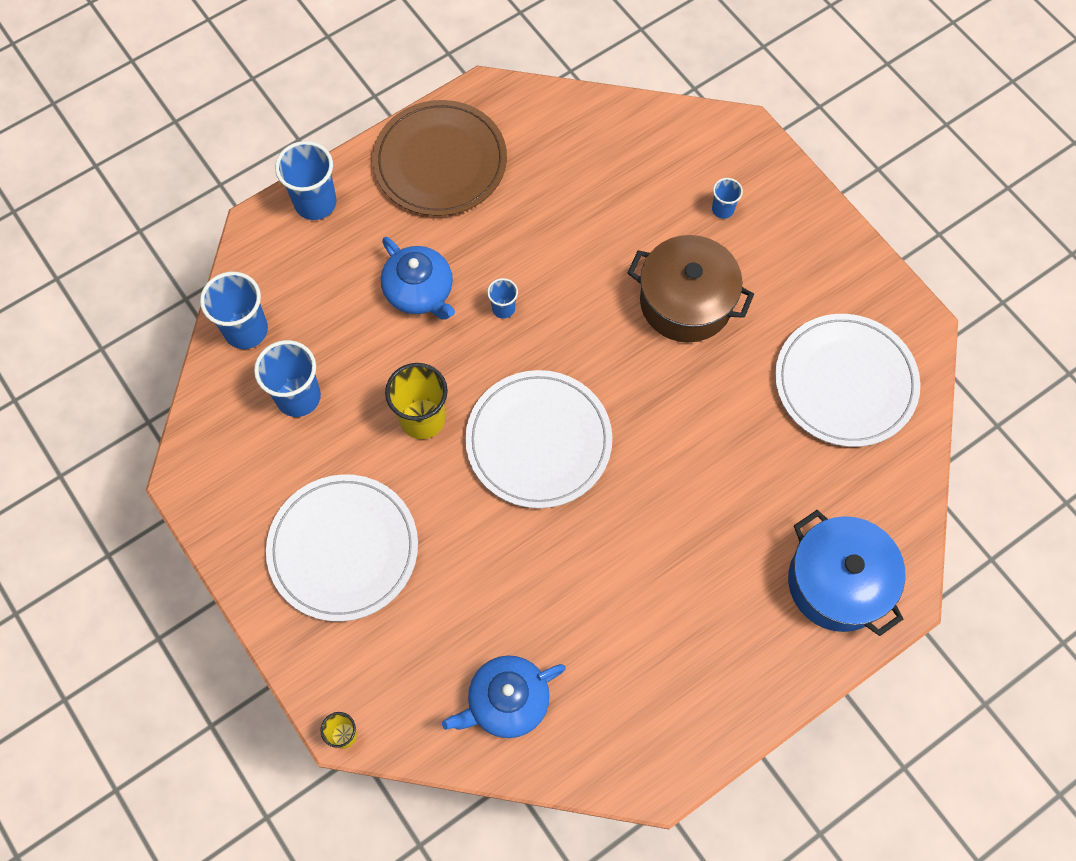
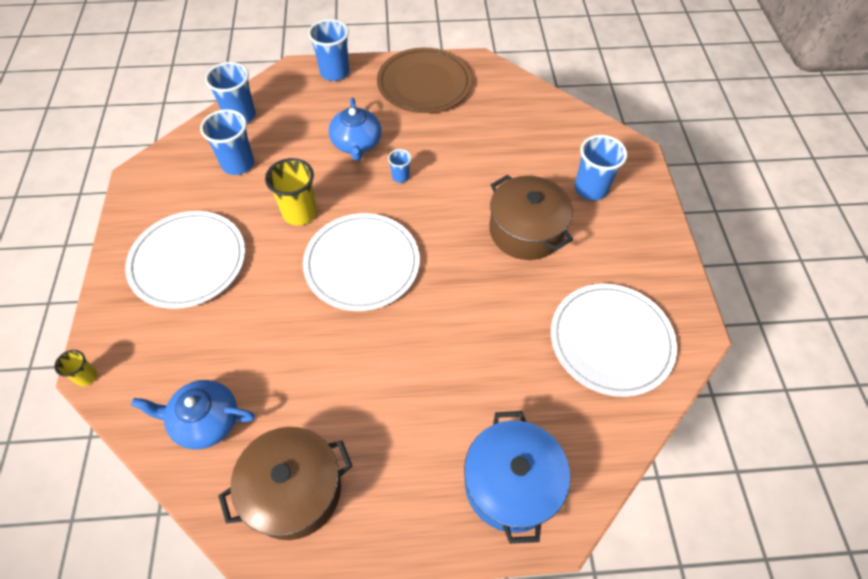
camera: 30 degrees right, 10 degrees down
blue cup [712,178,743,219] -> blue cup [575,135,627,201], size x1.90
none -> brown pot [218,427,352,540]

